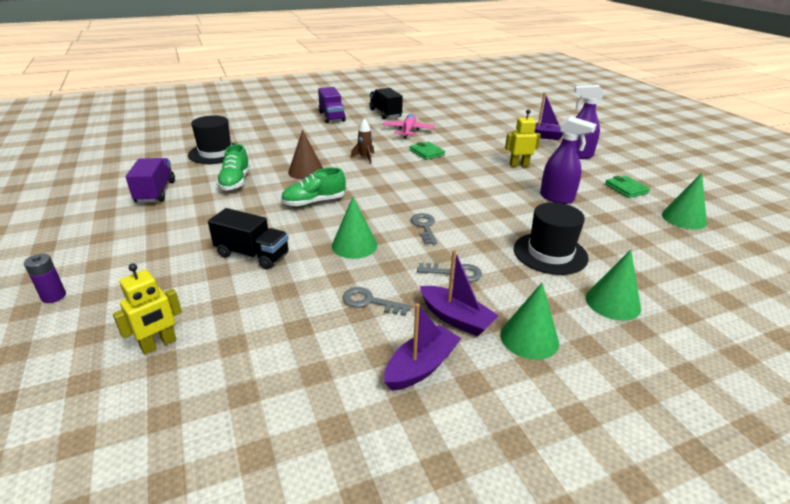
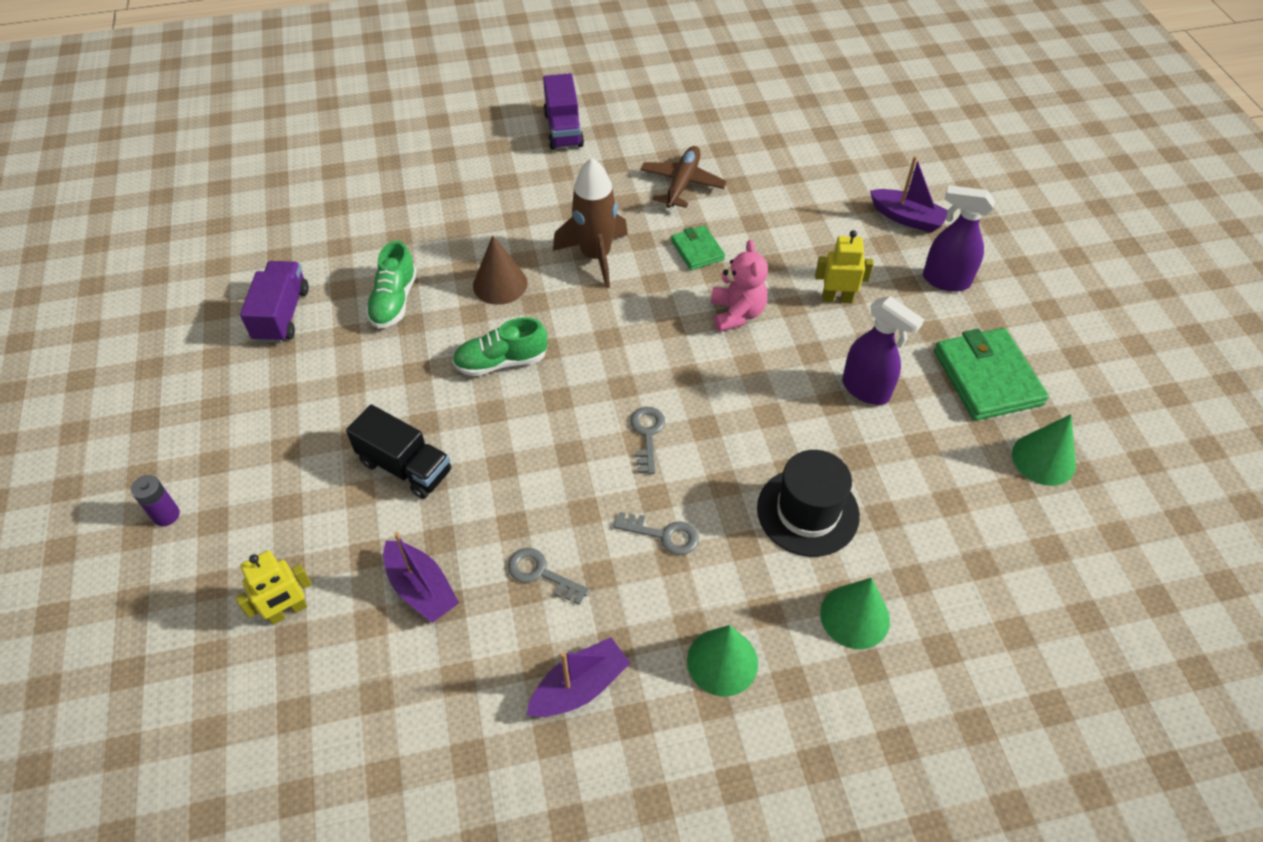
camera: 10 degrees right, 20 degrees up
black hat [188,115,235,164] -> none
green cone [332,197,377,259] -> none
brown rocket [351,118,374,164] -> brown rocket [553,158,628,288], size x1.92
black truck [370,88,403,119] -> none
pink plane [383,114,435,139] -> brown plane [640,146,727,208]
purple boat [420,249,499,336] -> purple boat moved to [383,532,459,623]
green wallet [605,176,650,198] -> green wallet [934,328,1049,421], size x1.81
none -> pink teddy bear [711,240,768,332]

